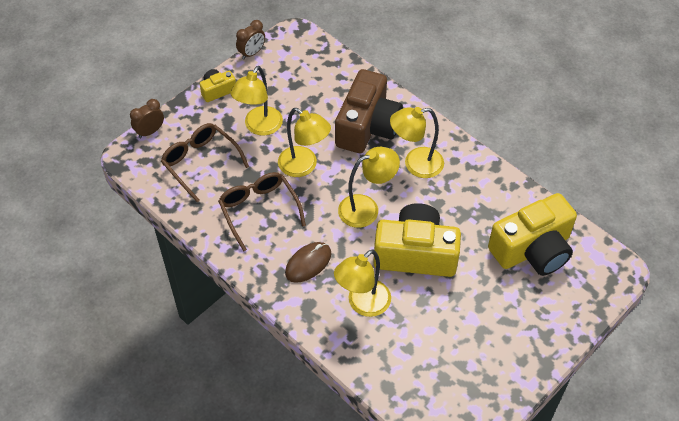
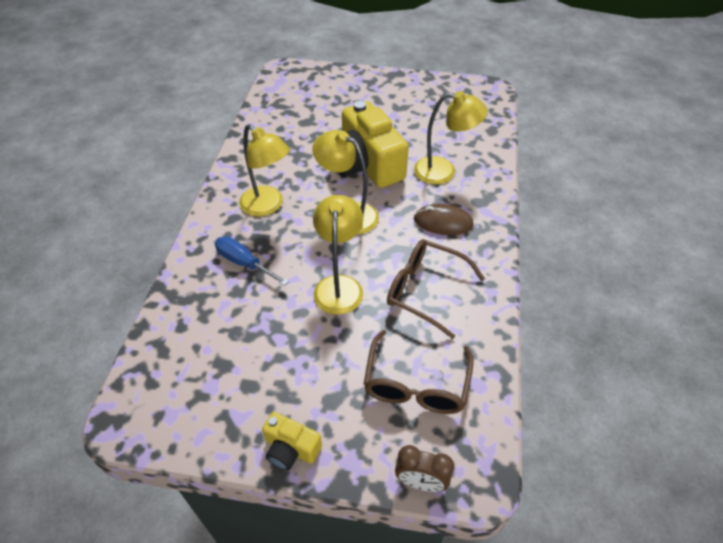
camera: 125 degrees left, 5 degrees down
brown glasses [218,172,306,252] -> brown glasses turned 90 degrees clockwise [387,239,485,339]
yellow lamp [230,66,283,136] -> none
brown clock [236,20,265,59] -> none
brown camera [335,69,403,153] -> blue screwdriver [215,236,289,286]
yellow camera [488,193,577,276] -> none

